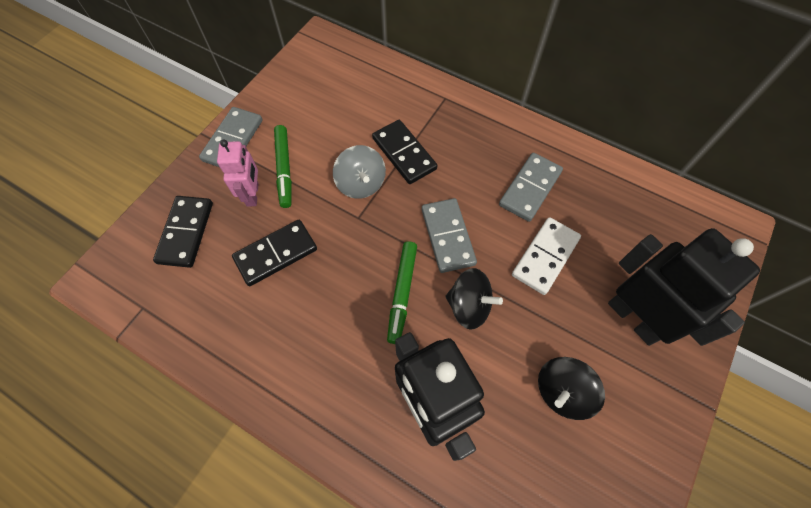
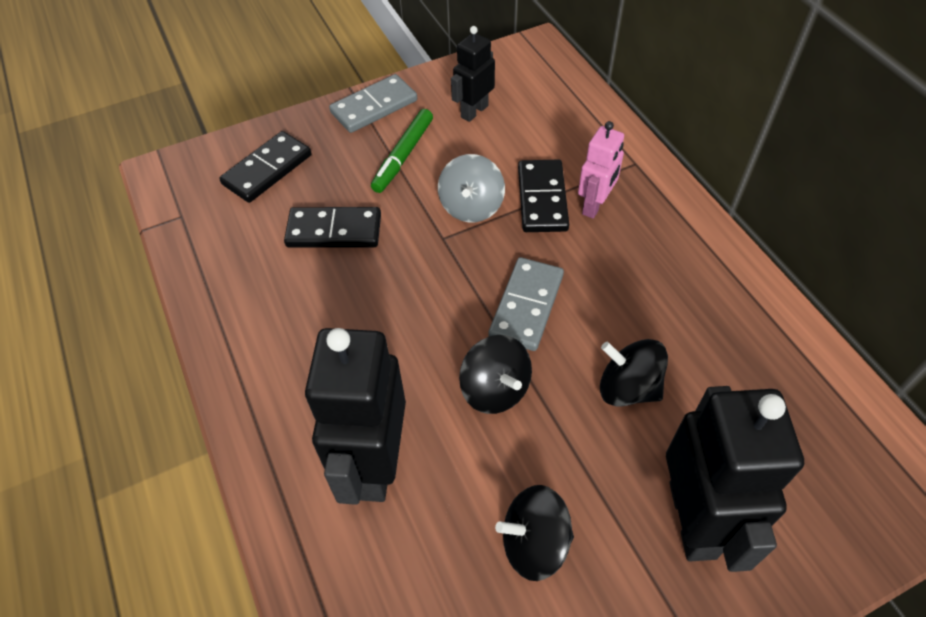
camera: 35 degrees right, 10 degrees down
pink robot [217,140,259,207] -> pink robot moved to [578,121,624,219]
green marker [387,241,417,344] -> none
grey domino [499,153,563,222] -> none
white domino [512,217,581,295] -> black spinning top [600,339,668,407]
none -> black robot [451,26,495,122]

